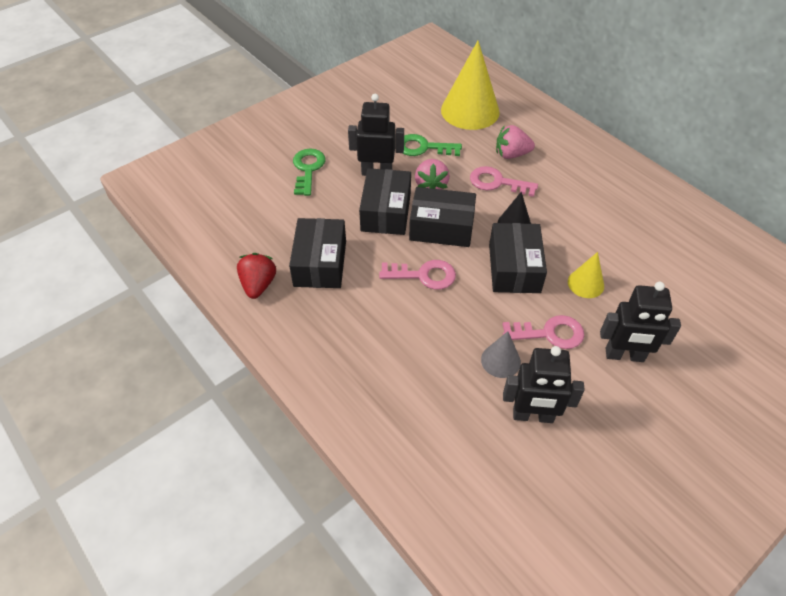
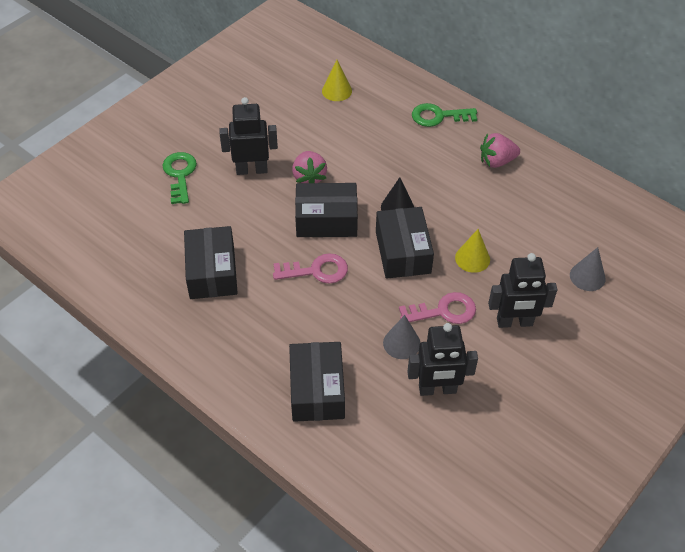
camera: 10 degrees left, 0 degrees up
red strawberry [237,253,276,299] -> none
black box [359,168,411,235] -> black box moved to [289,342,345,422]
green key [403,134,462,156] -> green key moved to [412,103,477,127]
yellow cone [441,41,500,130] -> yellow cone [322,60,352,101], size x0.50
pink key [470,166,538,197] -> none
pink strawberry [496,125,535,159] -> pink strawberry moved to [480,133,520,168]
none -> grey cone [570,247,606,291]

